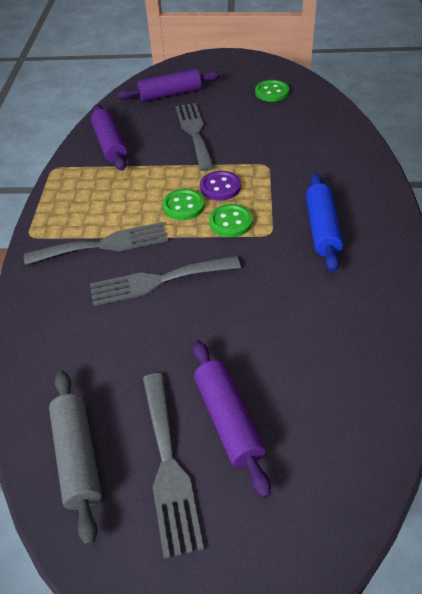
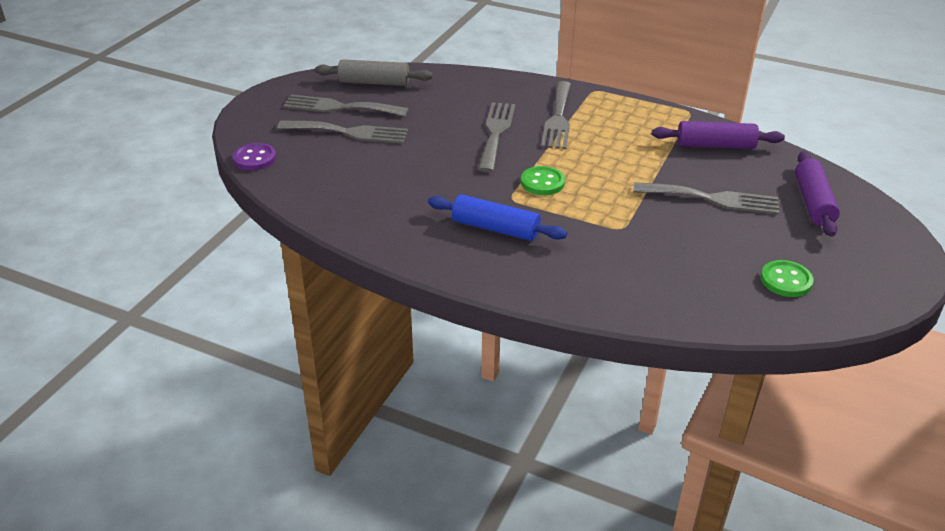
camera: 110 degrees right, 10 degrees down
green button [162,189,205,220] -> none
purple rolling pin [192,340,271,498] -> grey fork [277,120,408,144]
purple button [200,171,241,201] -> purple button moved to [232,143,276,171]

